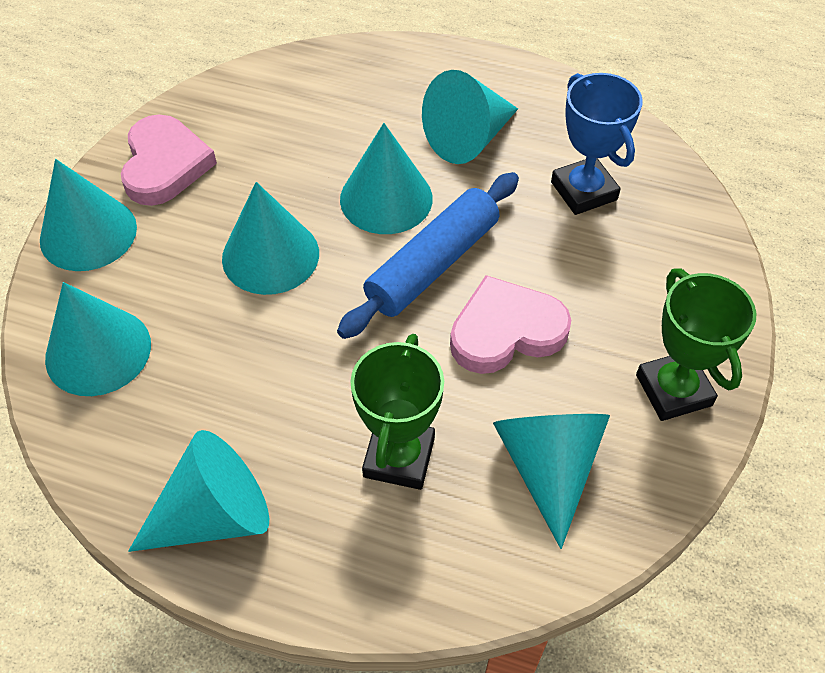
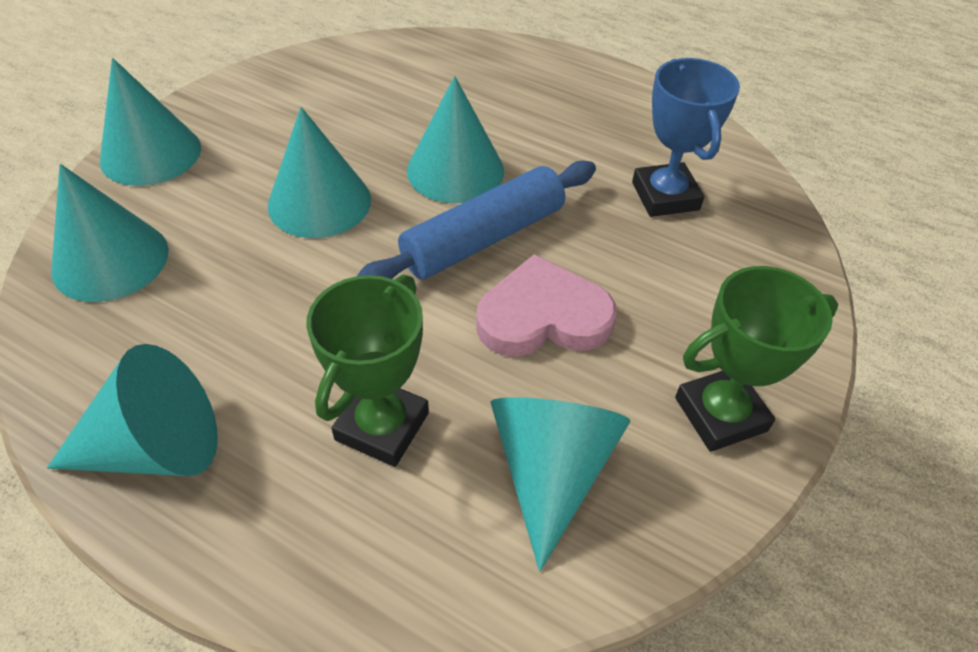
camera: 10 degrees right, 5 degrees down
pink heart [121,114,217,206] -> none
turquoise cone [422,70,518,164] -> none
green trophy [636,268,757,421] -> green trophy turned 75 degrees clockwise [675,266,838,452]

